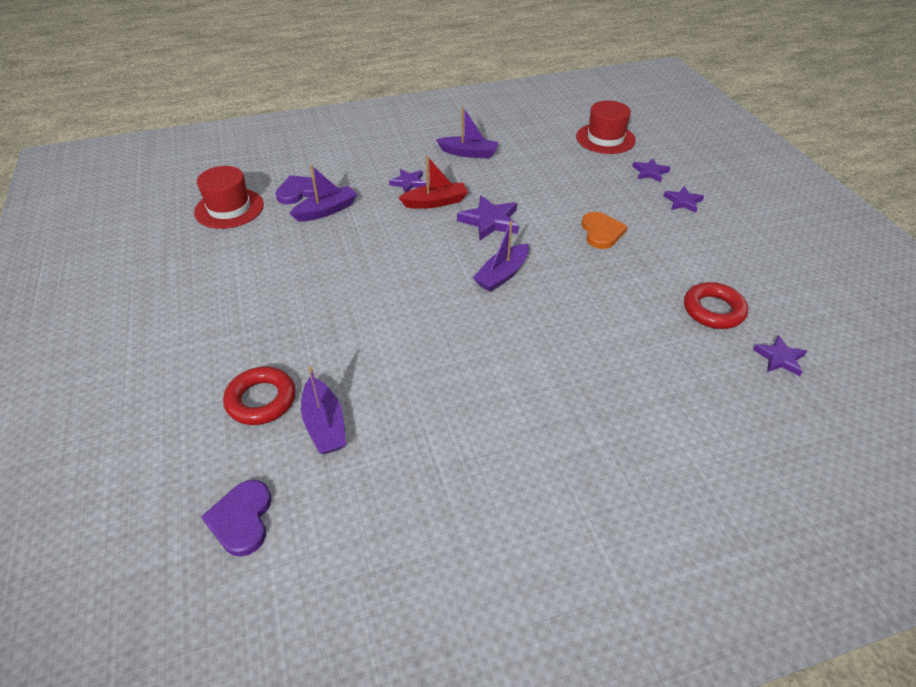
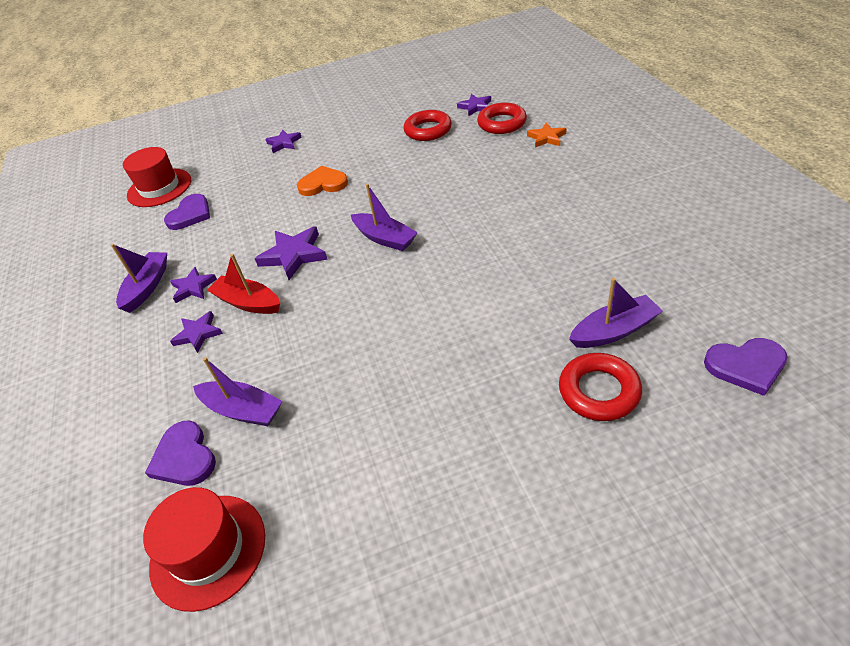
camera: 85 degrees left, 0 degrees up
purple boat [290,165,357,222] -> purple boat turned 150 degrees clockwise [193,357,282,426]
red boat [398,155,468,209] -> red boat turned 45 degrees counterclockwise [207,254,280,314]
purple star [632,158,671,182] -> purple star moved to [170,267,217,303]
none -> purple heart [164,194,210,230]
none -> red ring [477,102,527,134]
none -> orange star [527,123,567,148]

